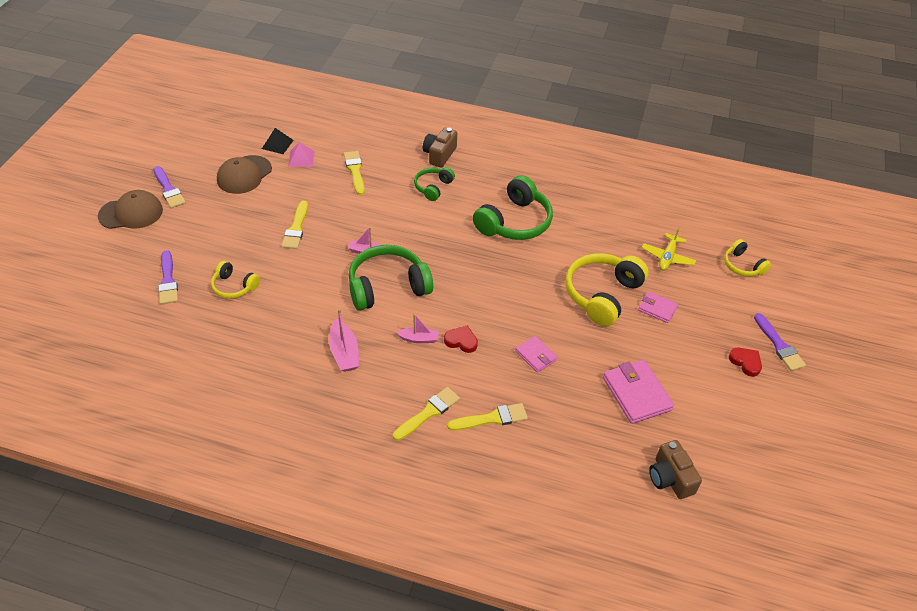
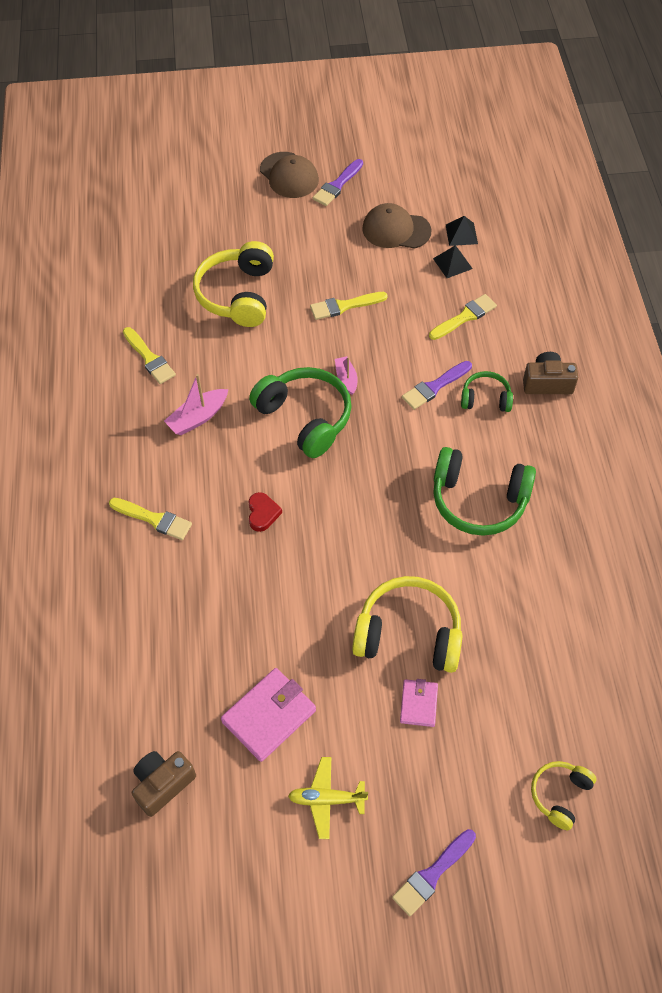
camera: 70 degrees right, 10 degrees up
purple brush [158,250,178,304] -> purple brush moved to [402,361,472,410]
yellow headphones [211,261,260,299] -> yellow headphones [193,241,274,327], size x1.83
pink pyramid [288,142,314,167] -> black pyramid [433,246,473,278]
pink boat [396,314,439,343] -> none
yellow brush [447,403,528,431] -> yellow brush moved to [123,327,176,384]
pink wallet [515,336,558,373] -> none
yellow plane [642,227,696,271] -> yellow plane moved to [288,757,368,839]
red heart [729,348,762,377] -> none

